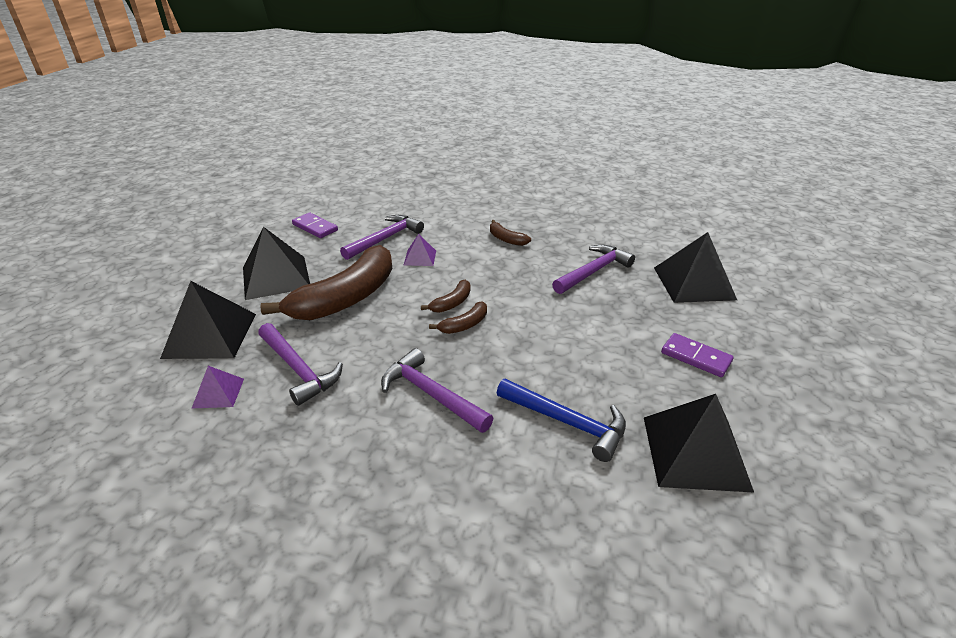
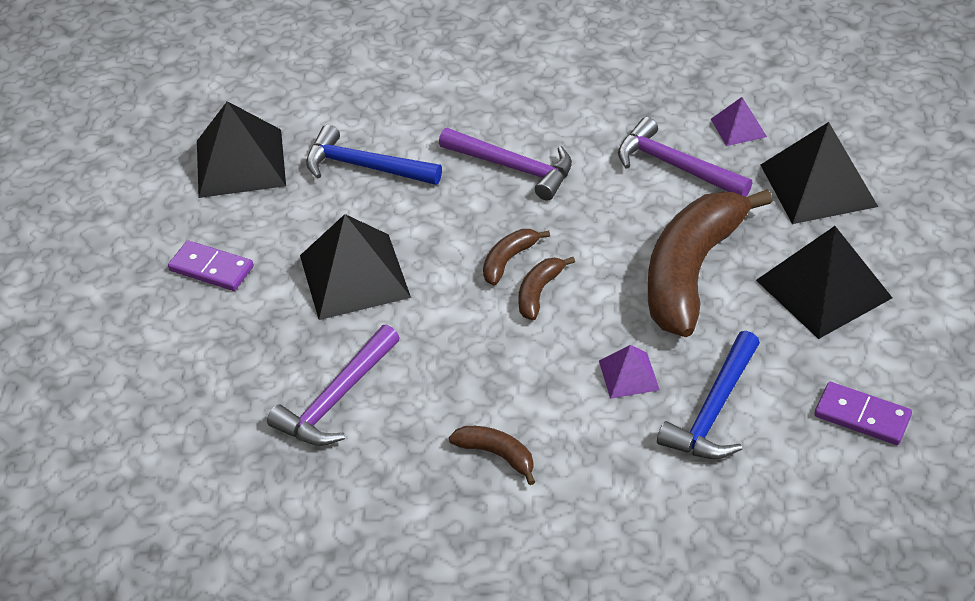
camera: 170 degrees right, 10 degrees up
purple hammer [340,215,424,260] -> blue hammer [657,331,760,459]
black pyramid [654,232,737,303] -> black pyramid moved to [300,214,411,320]

